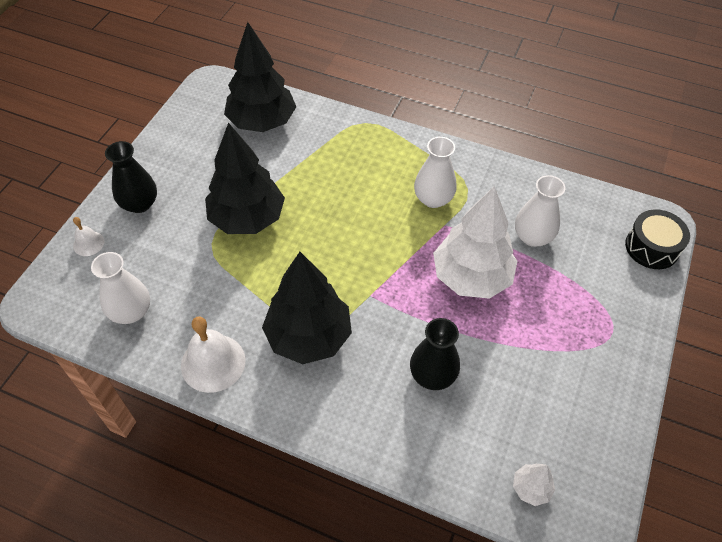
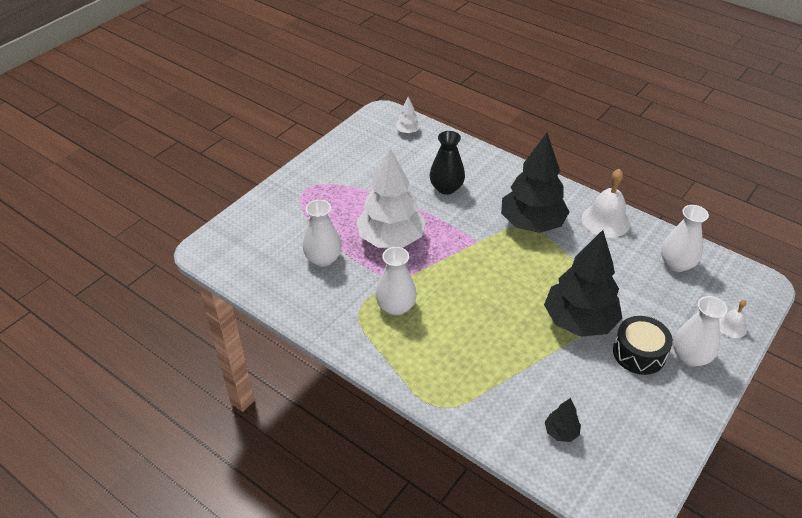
camera: 165 degrees left, 10 degrees down
black vase [105,141,157,213] -> white vase [673,296,727,367]
black tree [224,22,296,132] -> black tree [545,398,581,442], size x0.42
black drum [625,209,690,269] -> black drum moved to [613,316,673,375]

